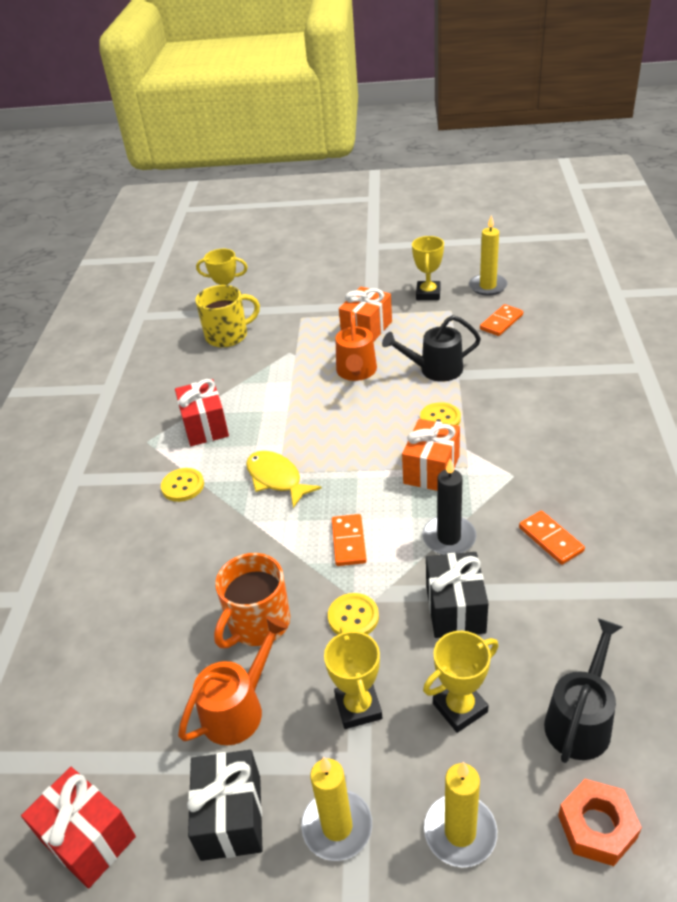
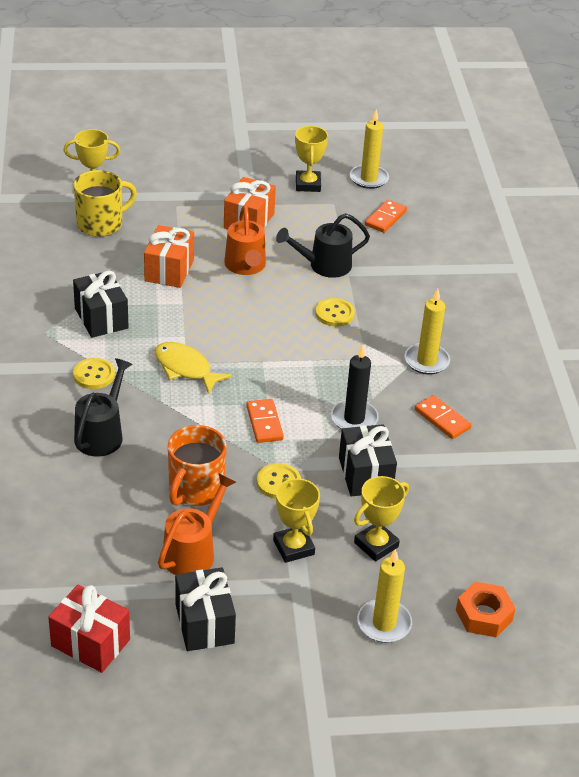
camera: 15 degrees left, 0 degrees up
red gift [175,379,229,446] -> black gift [73,271,129,338]
yellow candle [301,757,372,861] -> yellow candle moved to [405,289,450,375]
orange gift [402,419,460,491] -> orange gift moved to [144,225,194,288]
black watering can [544,618,622,763] -> black watering can moved to [74,358,132,457]

